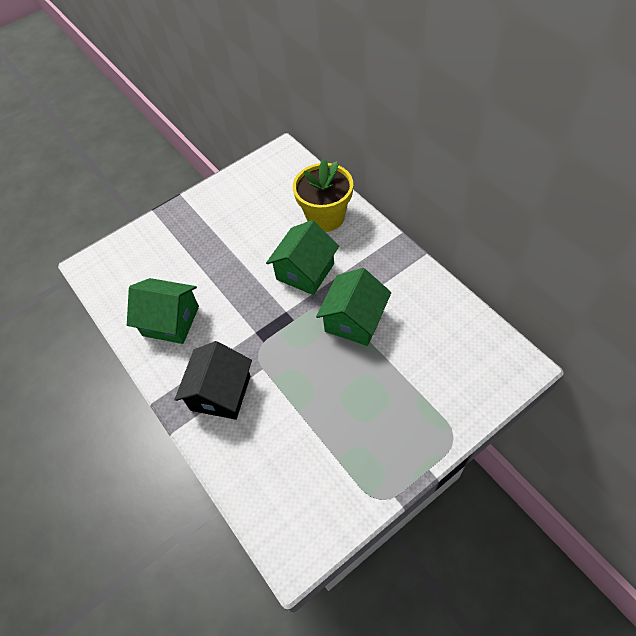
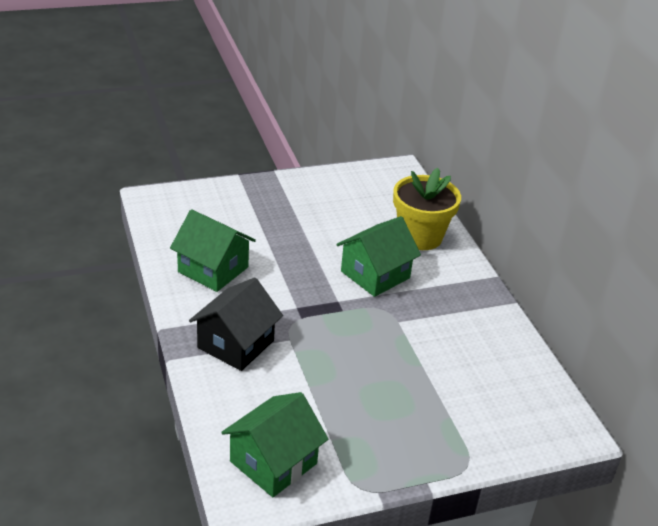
camera: 10 degrees right, 20 degrees down
green house [316,268,391,346] -> green house moved to [221,392,328,497]

